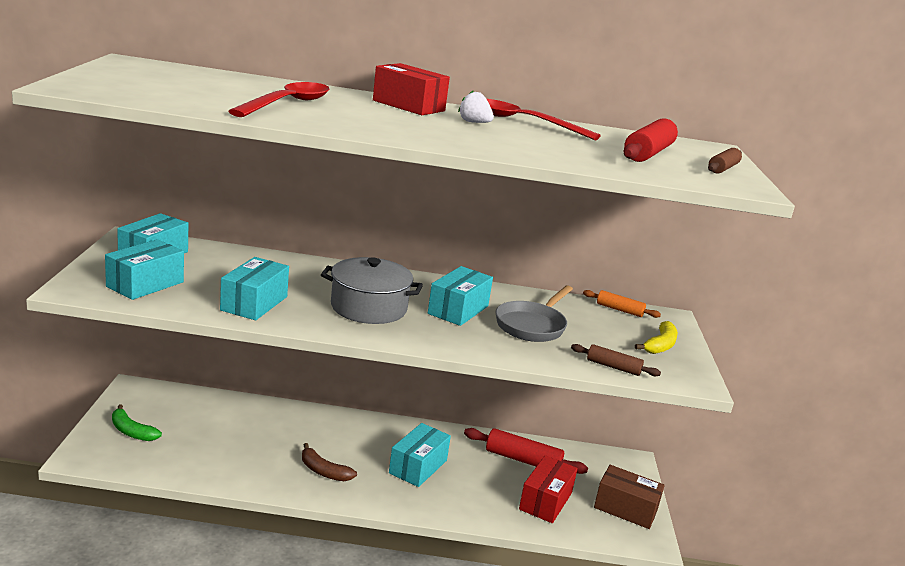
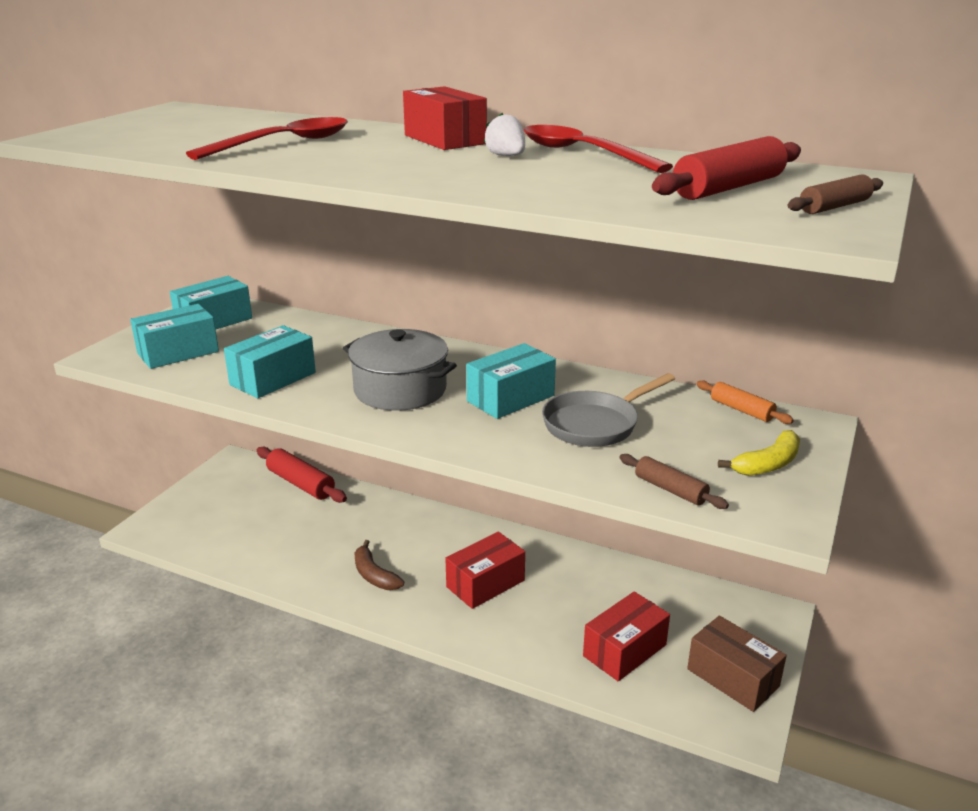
camera: 25 degrees right, 5 degrees up
green banana [112,404,162,441] -> none
turquoise box [389,423,451,487] -> red box [445,532,525,609]
red rolling pin [464,428,588,474] -> red rolling pin moved to [257,446,347,503]

